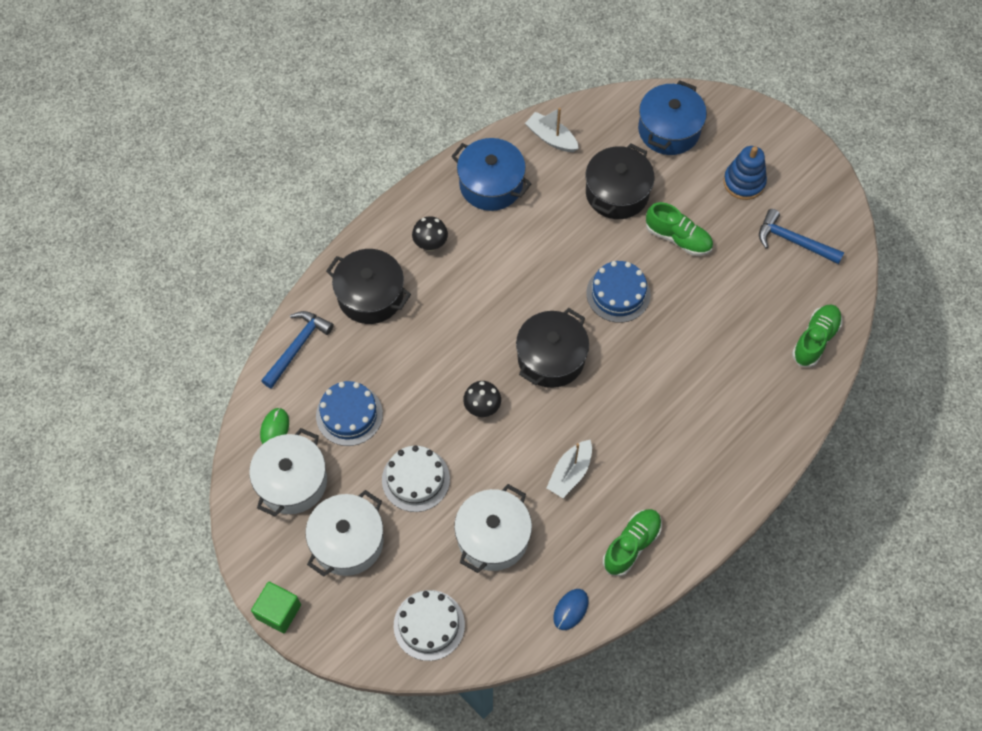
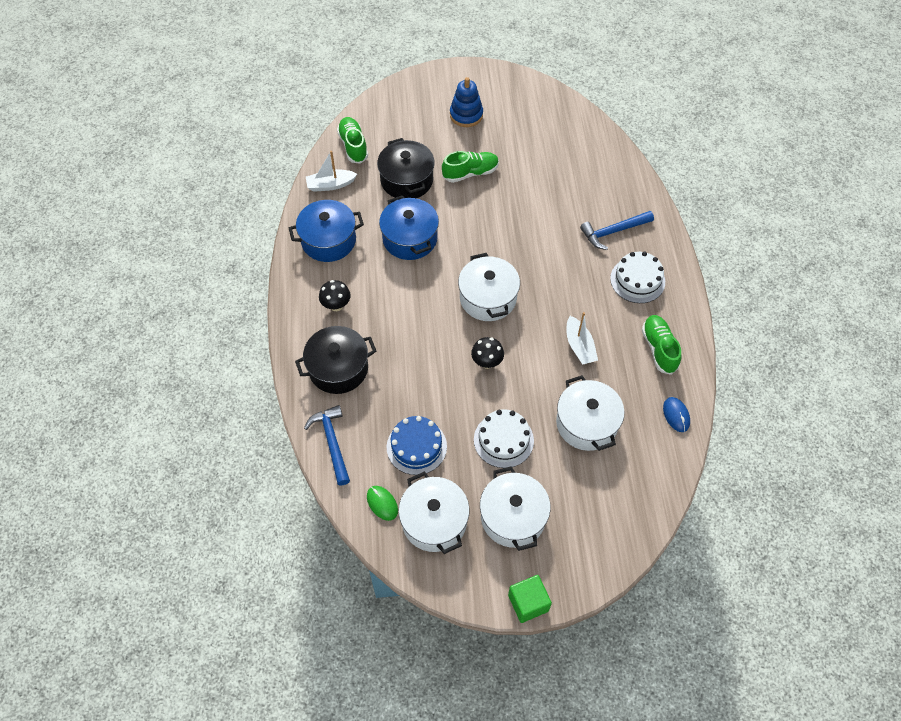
camera: 50 degrees left, 5 degrees down
white cake [393,590,465,661] -> white cake moved to [610,251,665,303]
black pot [516,308,589,388] -> white pot [458,253,520,321]
blue cake [586,261,651,323] -> none
blue pot [638,81,707,155] -> blue pot moved to [379,195,439,260]
blue hammer [759,209,844,264] -> blue hammer moved to [580,211,654,250]
green shoe [792,304,842,367] -> green shoe moved to [337,117,368,164]

